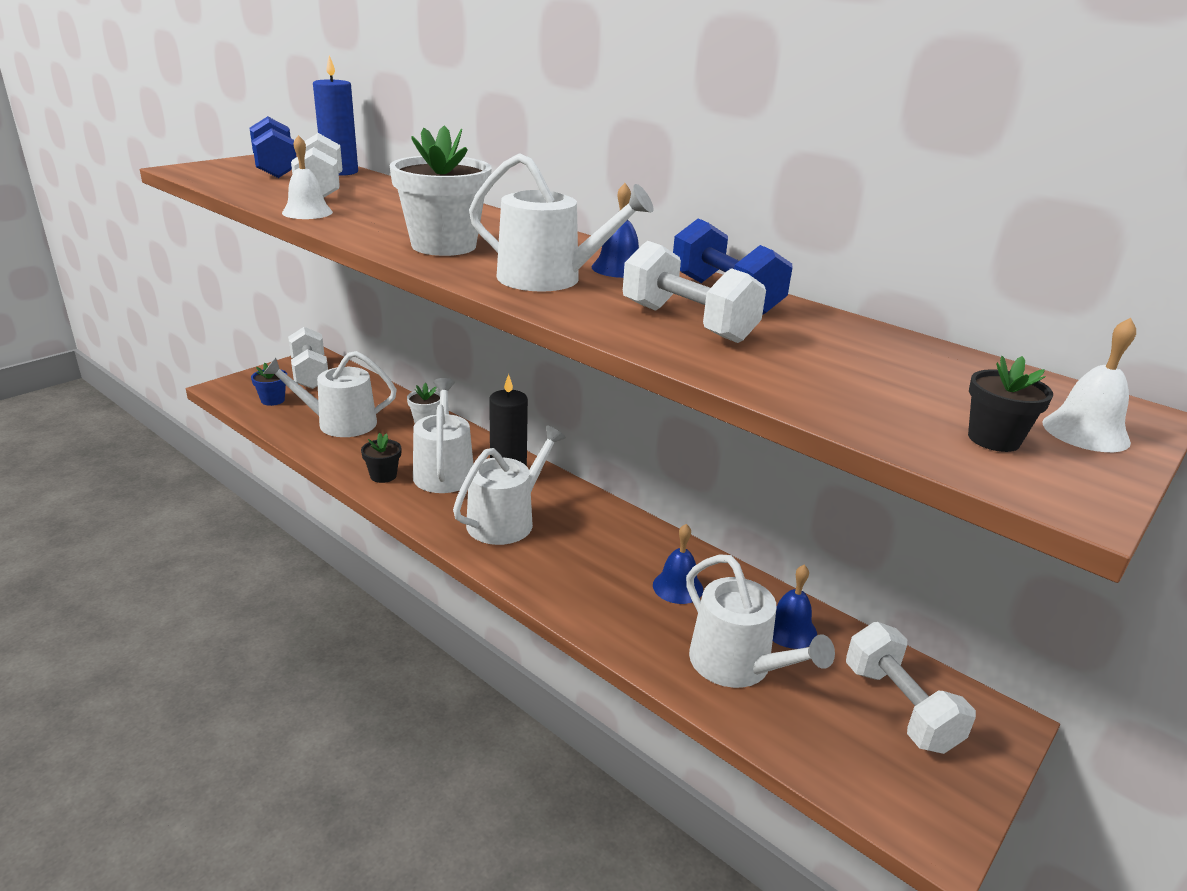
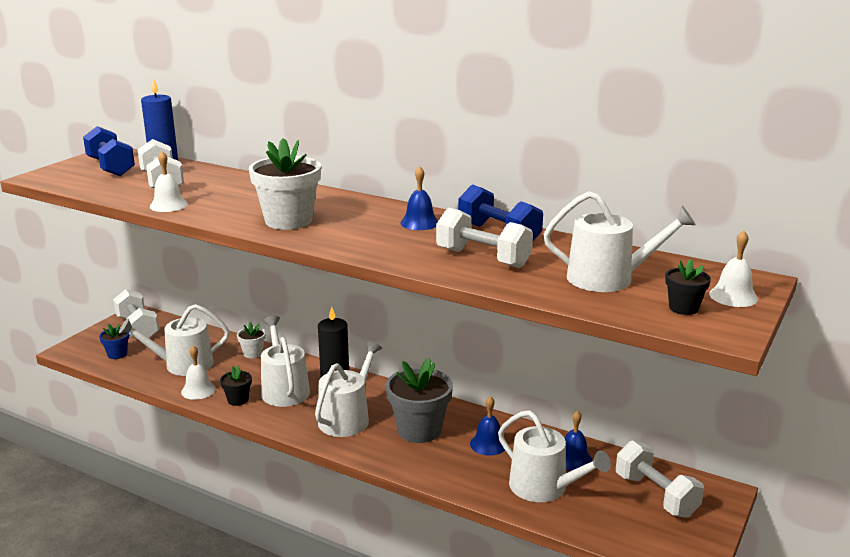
camera: 10 degrees left, 5 degrees down
white watering can [469,153,654,292] -> white watering can moved to [543,191,696,292]
none -> white bell [181,346,216,400]
none -> grey flower pot [386,358,453,443]

